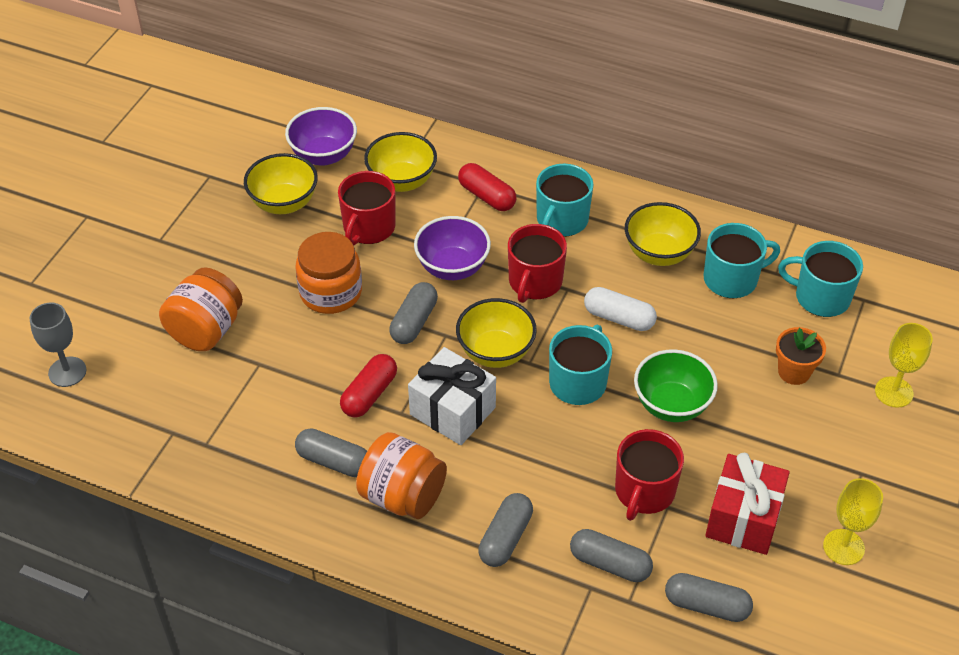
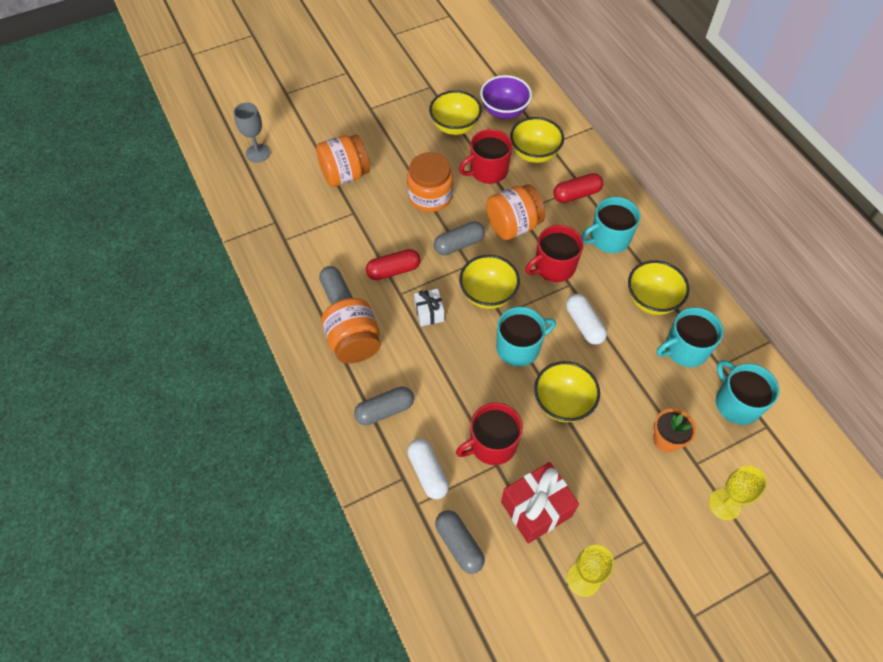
camera: 40 degrees right, 10 degrees up
white gift [408,347,496,445] -> white gift [414,289,444,326], size x0.57
purple bowl [414,216,491,280] -> orange jar [486,184,545,240]
red capsule [458,163,516,211] -> red capsule turned 75 degrees clockwise [553,173,603,203]
grey capsule [570,529,653,582] -> white capsule [407,439,449,499]
green bowl [634,349,718,422] -> yellow bowl [534,361,600,422]
turquoise mug [703,223,780,298] -> turquoise mug turned 135 degrees clockwise [656,307,723,367]

